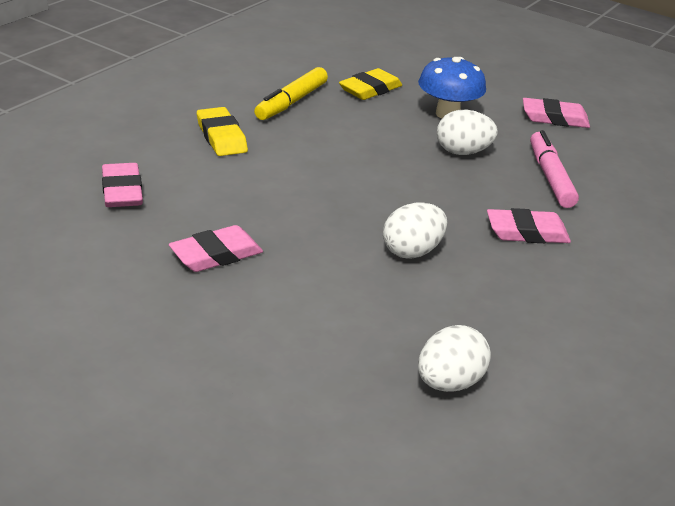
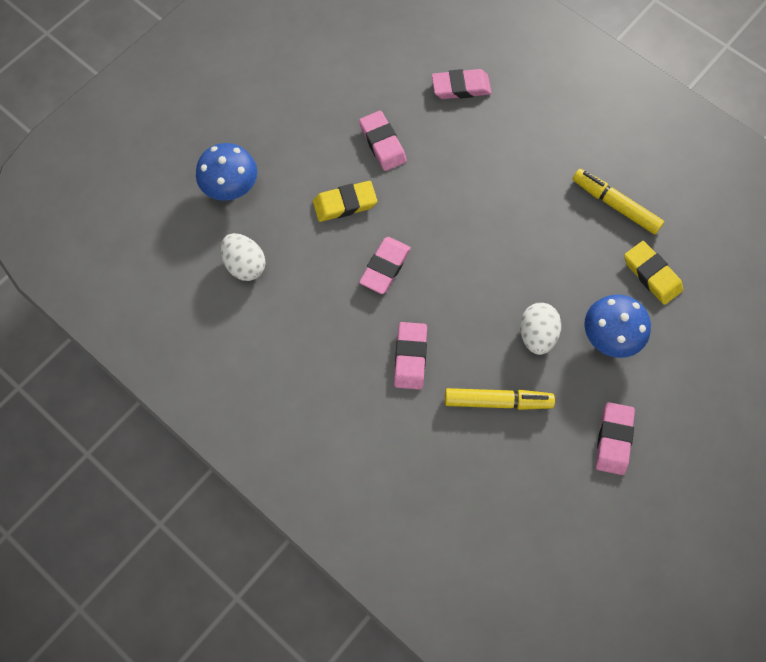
camera: 100 degrees right, 35 degrees up
yellow eraser [197,107,248,156] -> yellow eraser moved to [313,181,377,222]
white egg [383,203,447,259] -> pink eraser [359,237,411,294]
pink marker [530,130,579,208] -> yellow marker [445,388,555,410]
none -> blue mushroom [196,143,257,201]

